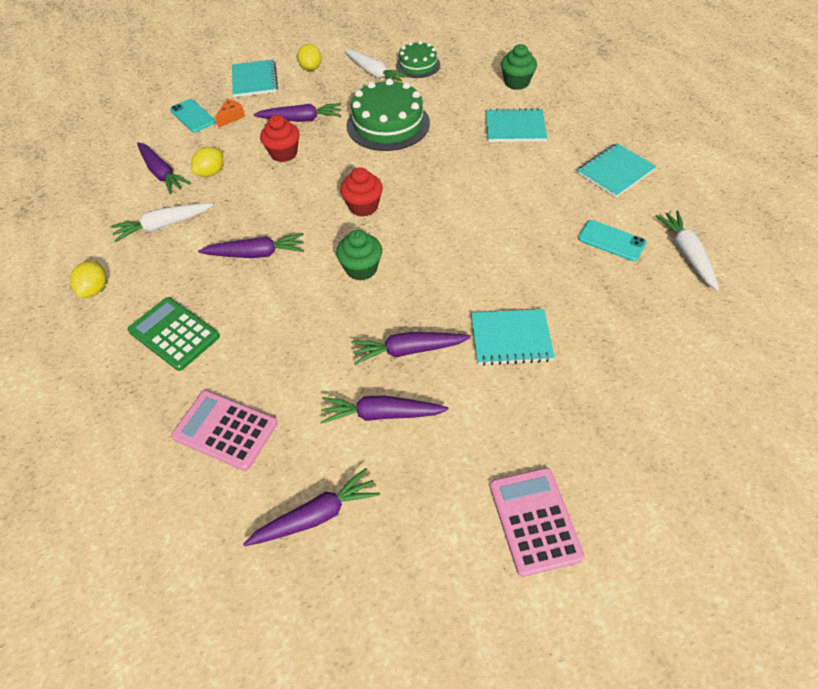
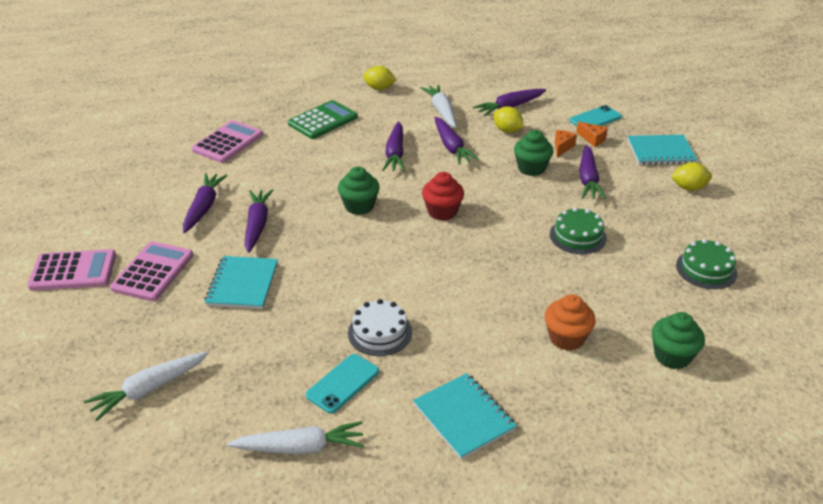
camera: 95 degrees right, 15 degrees down
purple carrot [243,468,380,546] -> purple carrot moved to [434,117,479,165]
red cupcake [260,115,300,162] -> green cupcake [514,130,553,176]
white carrot [344,50,408,81] -> white carrot moved to [84,352,209,421]
green cake [346,79,430,151] -> green cake [550,207,607,254], size x0.58
turquoise notebook [486,108,547,142] -> orange cupcake [545,294,596,351]
none -> pink calculator [110,241,193,301]
none -> white cake [348,299,412,356]
none -> orange cheese [555,130,577,157]

